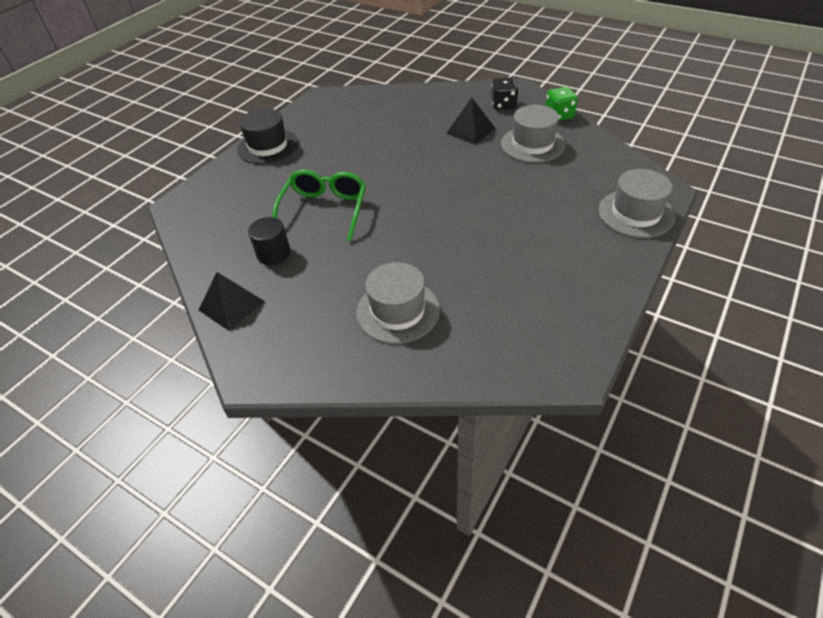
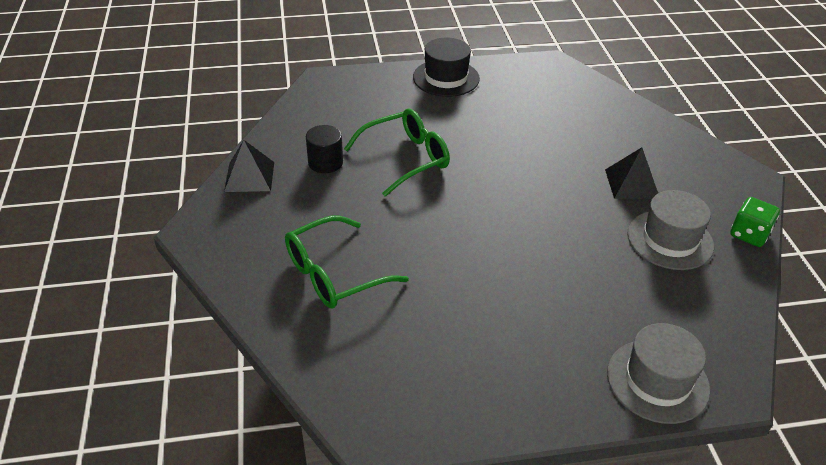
camera: 45 degrees right, 5 degrees down
grey hat [356,262,440,344] -> green glasses [285,216,409,308]
black dice [491,77,518,110] -> none

